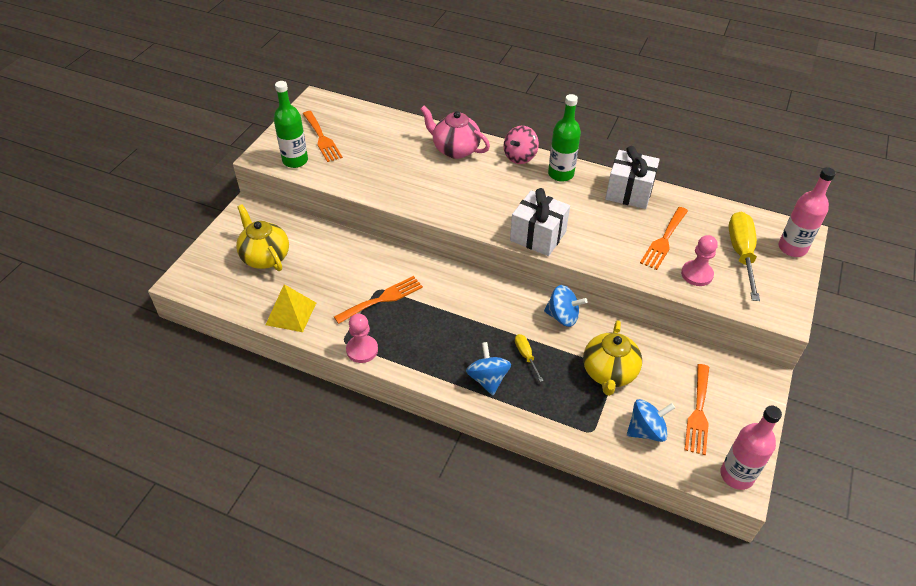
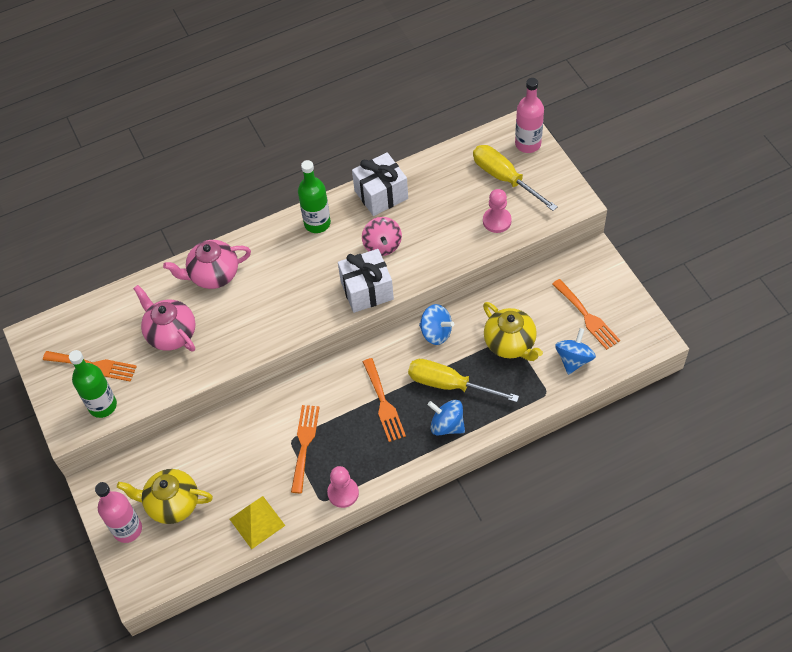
camera: 45 degrees left, 10 degrees up
pink spinning top [504,126,539,164] -> pink spinning top moved to [362,217,402,256]
yellow screwdriver [515,334,544,382] -> yellow screwdriver [408,359,519,402], size x2.04
blue spinning top [544,285,588,327] -> blue spinning top turned 60 degrees clockwise [419,304,454,345]
orange fork [640,207,688,270] -> orange fork moved to [363,358,406,442]
pink bottle [720,406,782,490] -> pink bottle moved to [95,482,142,543]
none -> pink teapot [133,285,196,351]

